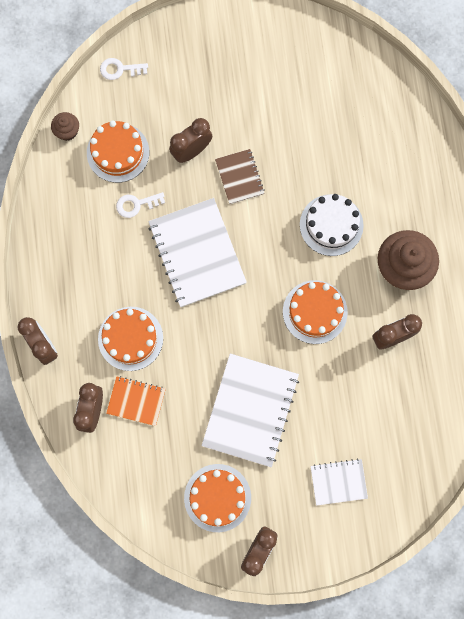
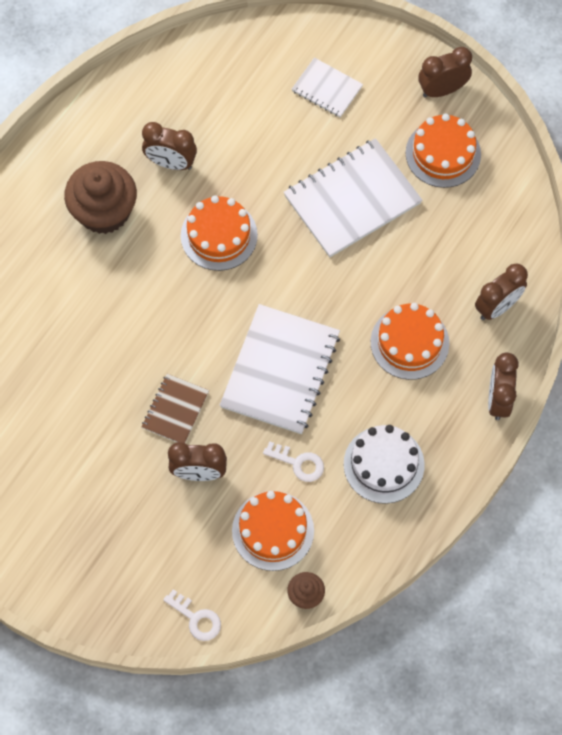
camera: 140 degrees left, 10 degrees down
orange notebook [106,376,166,426] -> none
white cake [300,194,364,256] -> white cake moved to [344,425,425,504]

